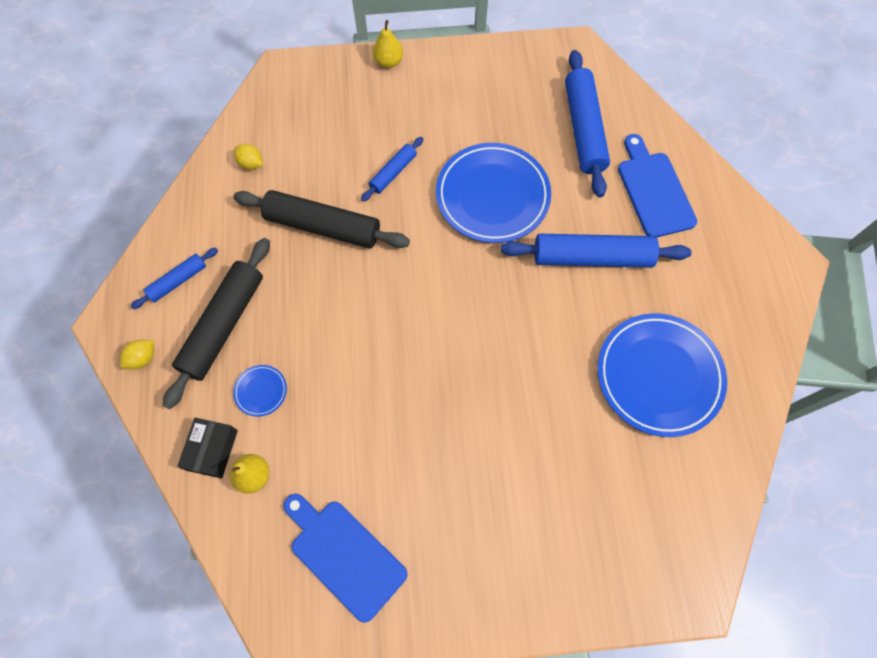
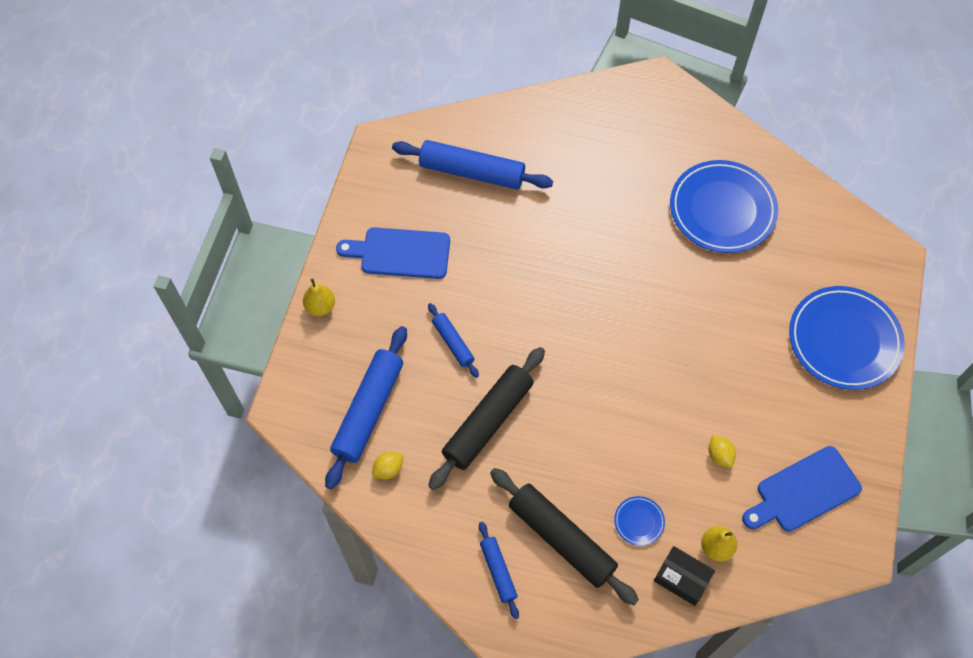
camera: 70 degrees left, 5 degrees down
yellow lemon [120,340,154,370] -> yellow lemon moved to [709,435,736,468]
blue plate [436,143,551,243] -> blue plate moved to [789,286,905,390]
blue rolling pin [501,234,692,268] -> blue rolling pin moved to [325,326,407,489]
blue cutting board [618,134,697,238] -> blue cutting board moved to [336,227,450,279]

